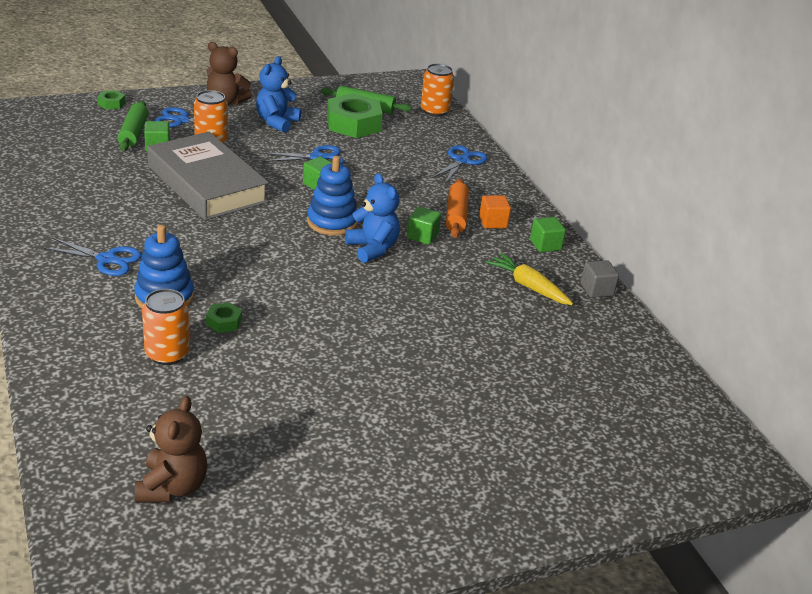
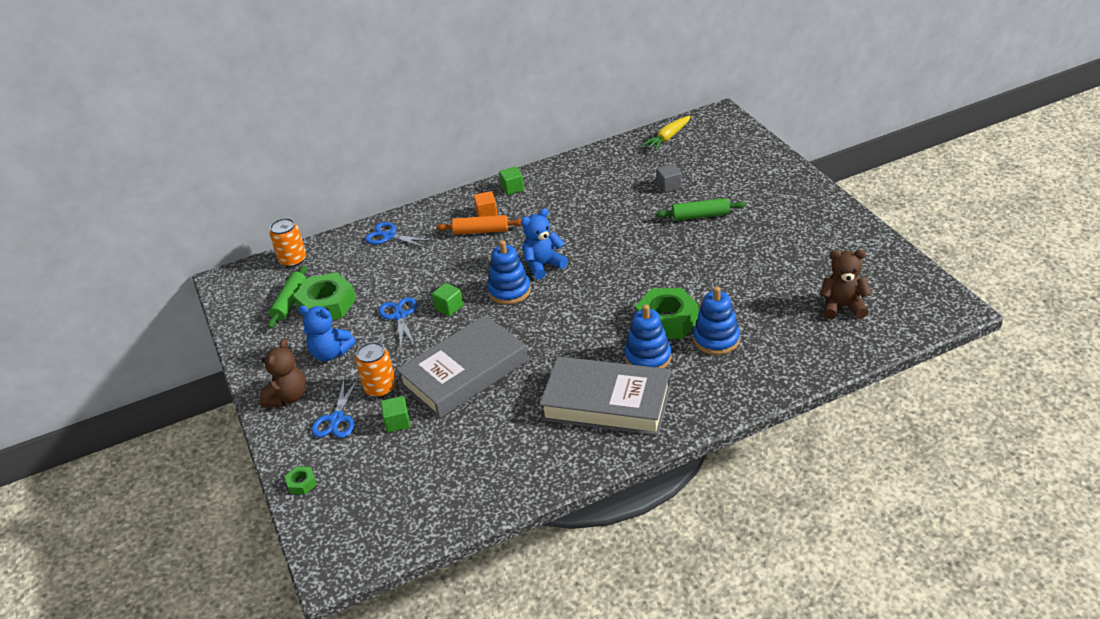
camera: 85 degrees left, 5 degrees up
blue scissors [42,238,142,276] -> grey book [540,357,671,435]
green rolling pin [118,101,149,151] -> green rolling pin moved to [656,198,746,221]
orange can [142,289,190,365] -> blue stacking toy [693,286,740,355]
green nut [206,302,242,333] -> green nut [635,288,698,339], size x2.23
green cube [407,207,441,245] -> none
yellow carrot [485,253,573,305] -> yellow carrot moved to [642,116,691,150]
grey cube [581,260,619,298] -> grey cube moved to [656,164,682,193]

